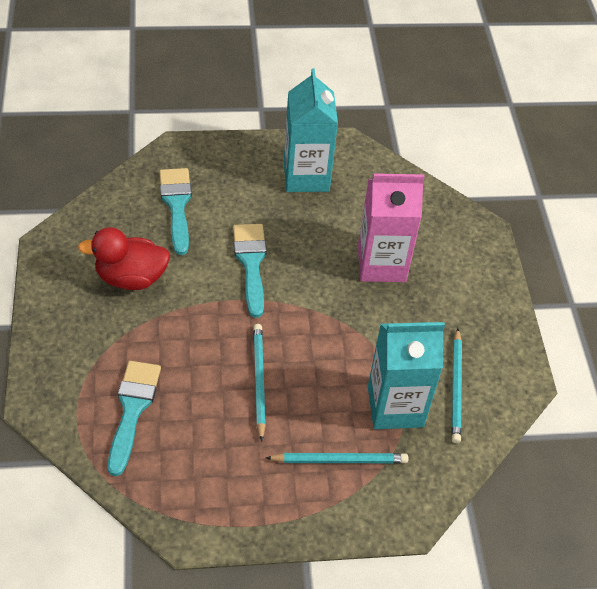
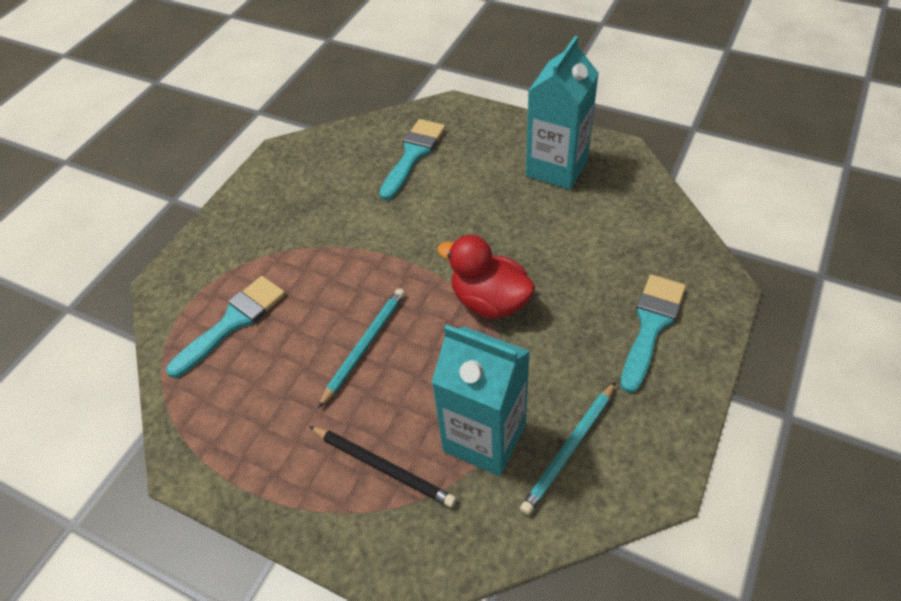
camera: 40 degrees right, 0 degrees up
red duck [78,227,170,290] -> red duck moved to [437,235,535,319]
turquoise brush [233,224,267,318] -> turquoise brush moved to [621,275,686,393]
turquoise pencil [266,453,409,463] -> black pencil [309,426,456,508]
pink carton [358,173,425,282] -> none

